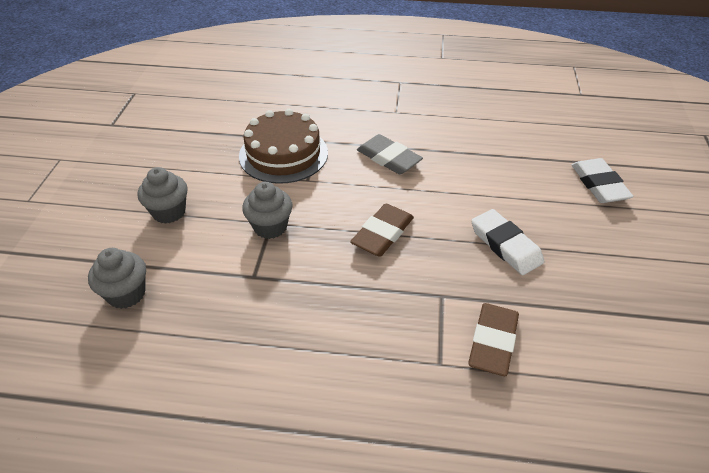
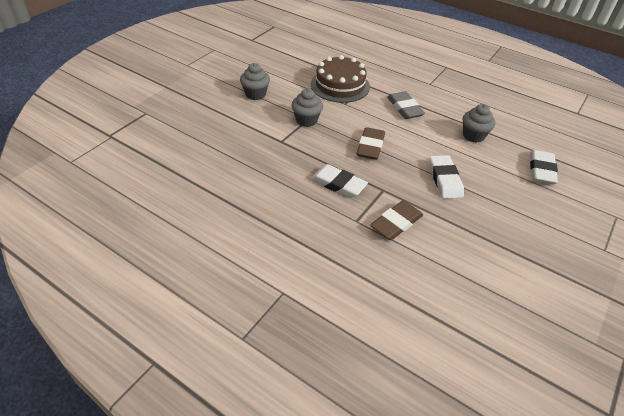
camera: 25 degrees right, 0 degrees up
grey cupcake [88,248,146,309] -> grey cupcake moved to [463,104,495,143]
brown eraser [350,204,414,257] -> brown eraser turned 45 degrees counterclockwise [357,127,385,160]
none -> white eraser [311,164,368,198]

